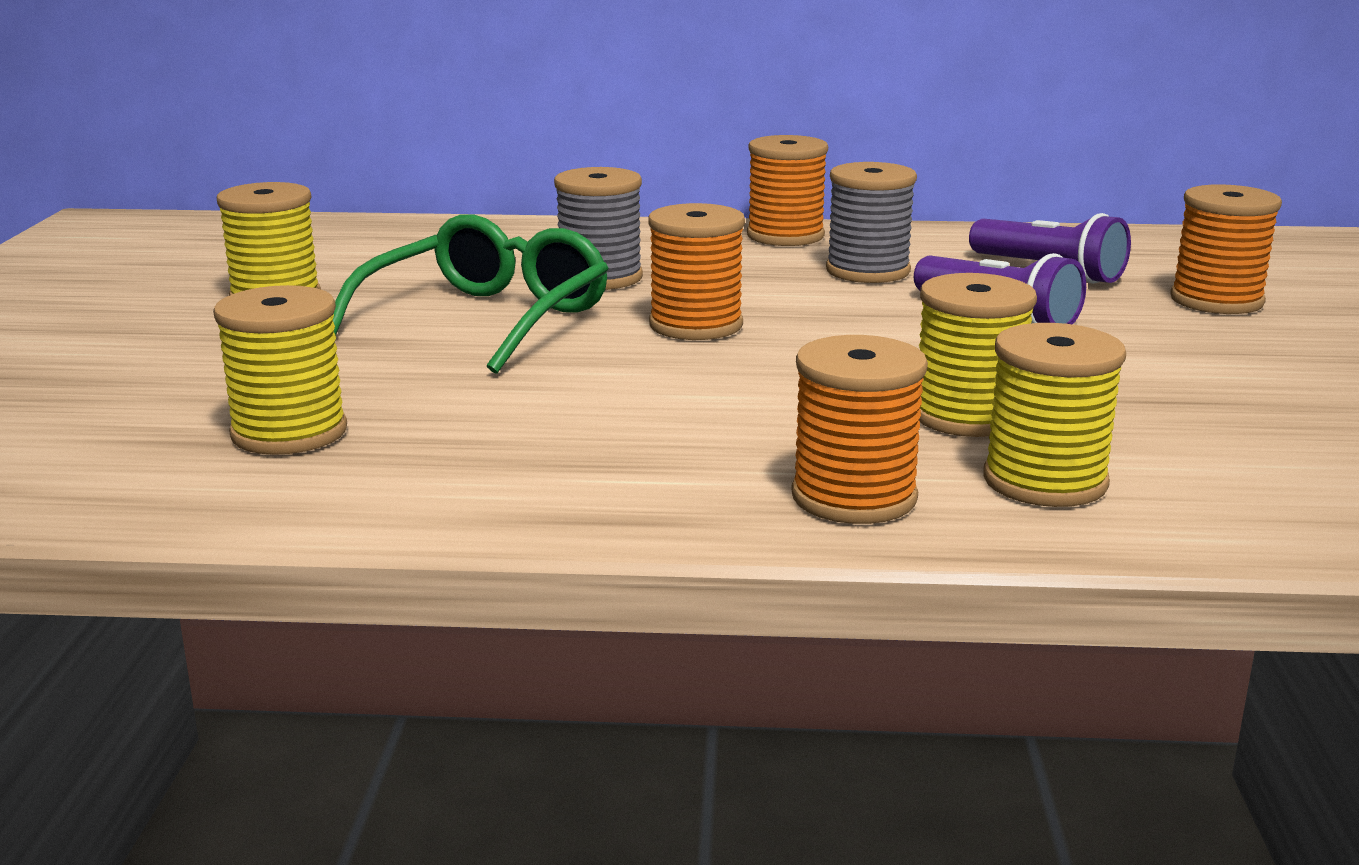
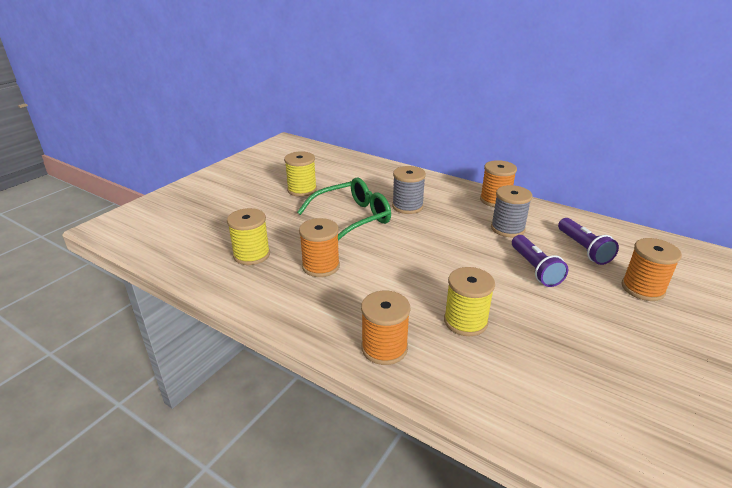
camera: 30 degrees right, 10 degrees up
orange spool [648,203,745,340] -> orange spool moved to [299,218,340,277]
yellow spool [983,323,1126,507] -> none

